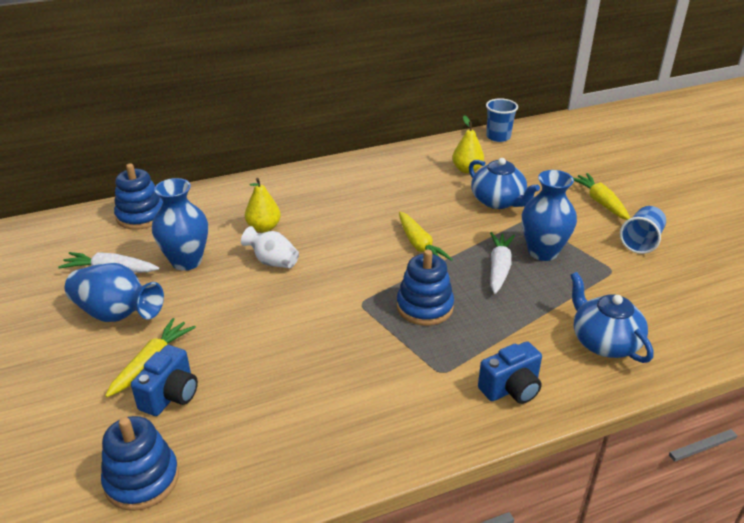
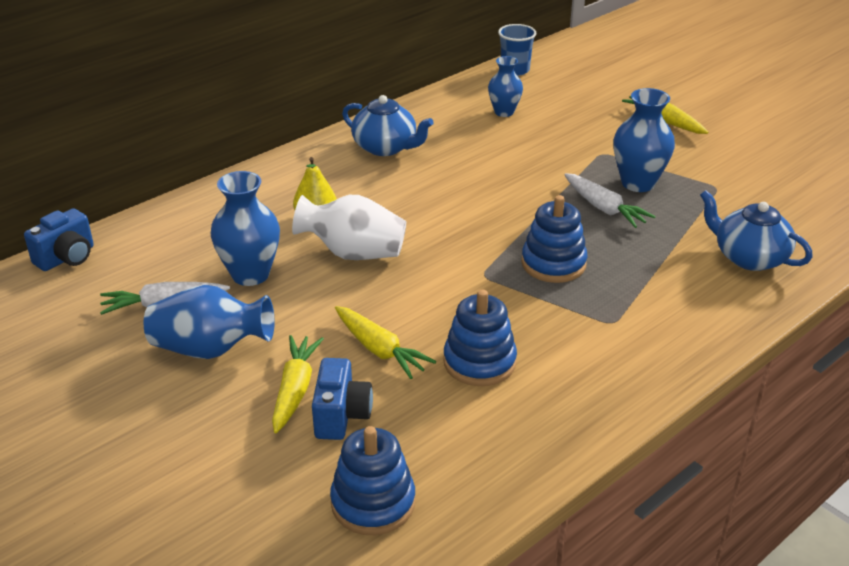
camera: 20 degrees left, 0 degrees up
blue stacking toy [114,163,163,230] -> blue stacking toy moved to [443,290,517,386]
white vase [241,226,299,268] -> white vase [292,195,406,260], size x1.54
yellow carrot [399,212,453,261] -> yellow carrot moved to [335,306,436,379]
yellow pear [452,116,484,173] -> blue vase [488,56,523,117]
blue teapot [469,158,540,209] -> blue teapot moved to [342,95,434,156]
blue camera [478,341,542,404] -> blue camera moved to [24,208,94,271]
white carrot [490,232,515,294] -> white carrot turned 150 degrees clockwise [565,173,656,228]
blue cup [620,206,666,254] -> none

